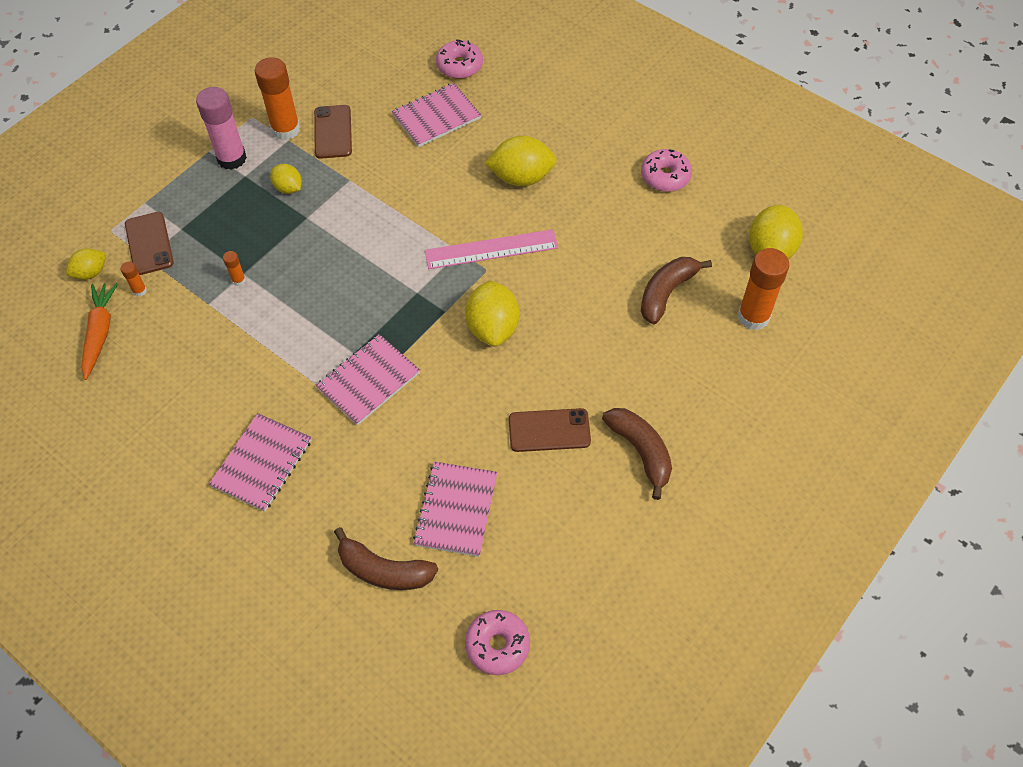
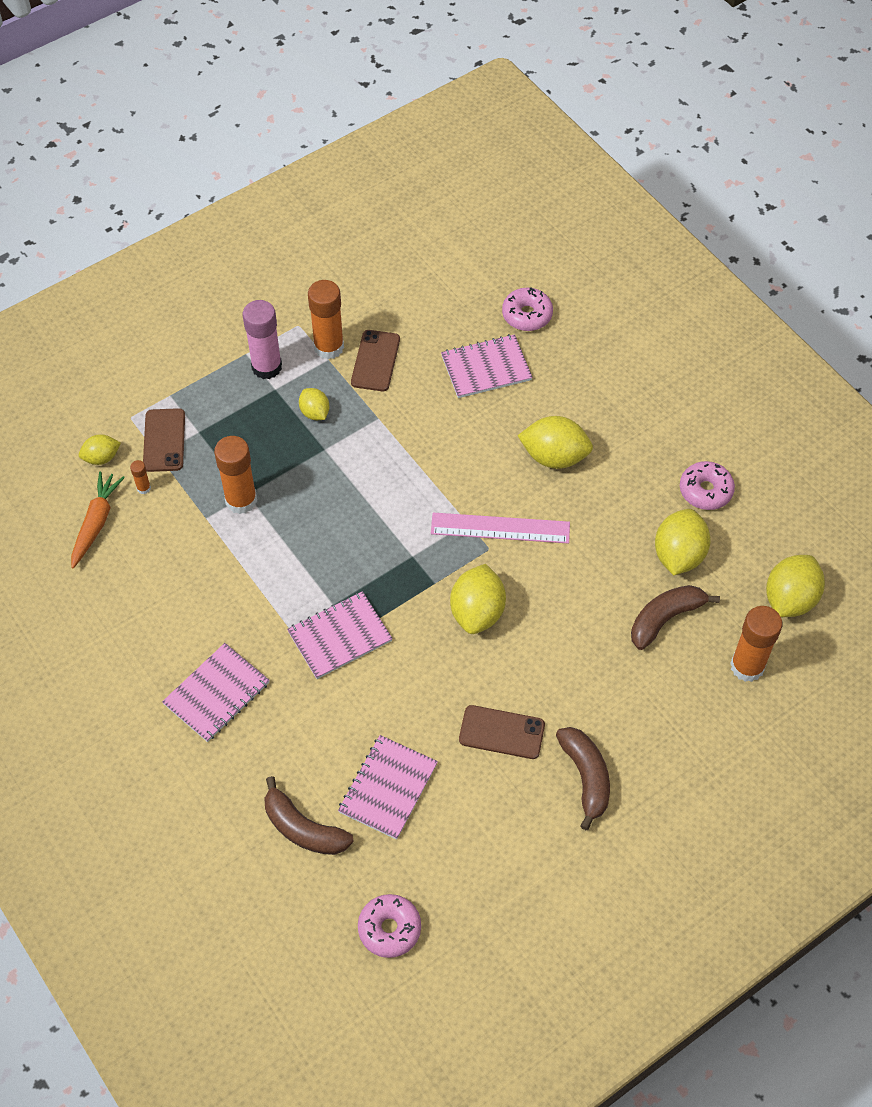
camera: 15 degrees right, 0 degrees up
orange glue stick [223,251,246,286] -> orange glue stick [214,436,257,514], size x2.26
none -> yellow lemon [655,509,711,575]

